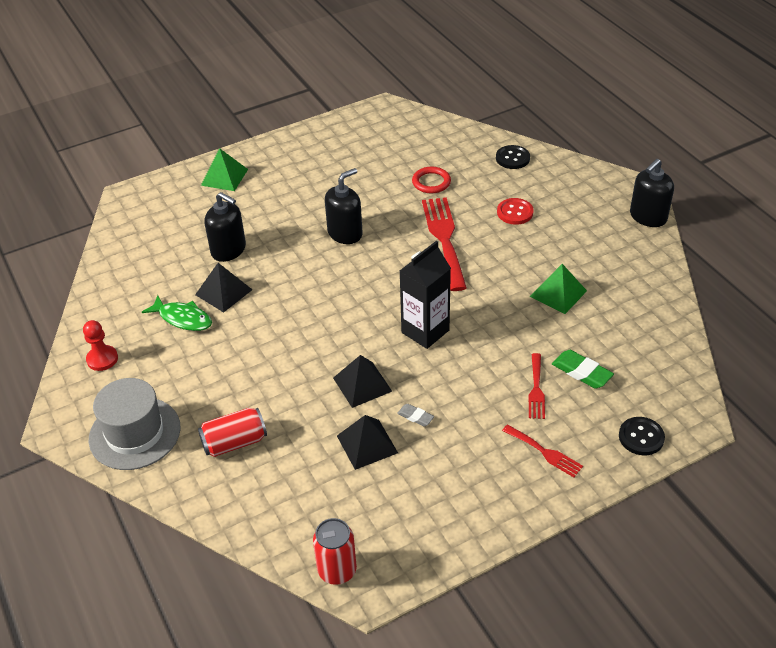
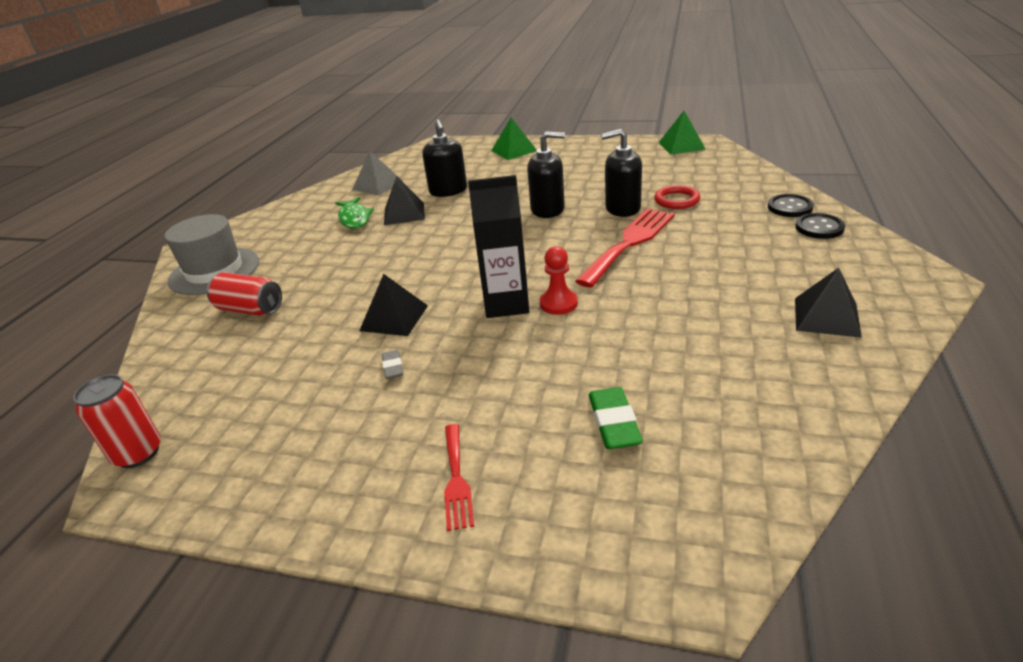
camera: 45 degrees right, 10 degrees down
red pawn [83,320,118,371] -> red pawn moved to [540,246,578,315]
black pyramid [337,415,398,470] -> black pyramid moved to [795,268,862,338]
red button [497,198,534,225] -> none
red fork [529,353,545,419] -> none
green pyramid [530,264,587,314] -> green pyramid moved to [659,111,706,155]
black button [619,417,665,455] -> black button moved to [795,213,845,239]
black soap dispenser [630,159,674,227] -> black soap dispenser moved to [601,129,642,217]
none -> grey pyramid [352,151,403,196]

